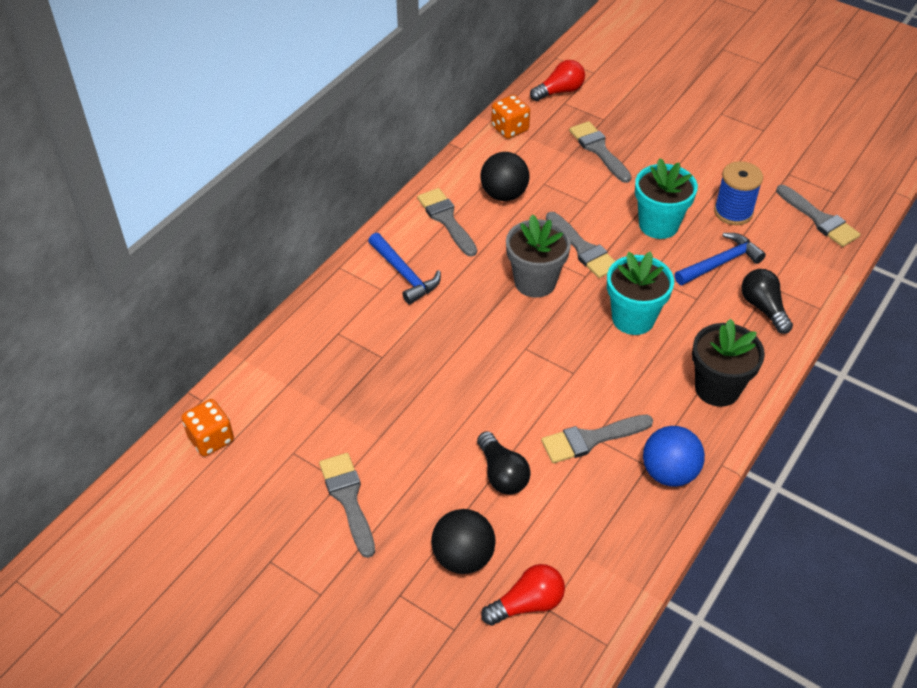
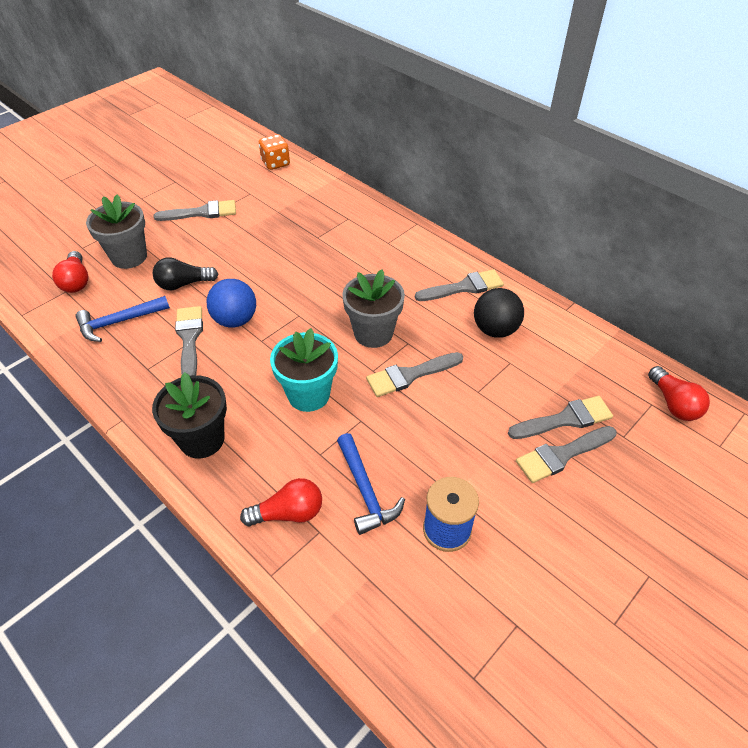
camera: 100 degrees right, 0 degrees up
blue hammer [368,233,441,305] -> blue hammer moved to [75,296,170,342]
black ball [431,509,496,574] -> grey flower pot [86,195,147,269]
orange dice [491,95,530,139] -> none
turquoise flower pot [635,158,698,239] -> none
blue ball [643,426,705,487] -> blue ball moved to [206,279,256,328]
black light bulb [742,269,793,334] -> red light bulb [240,478,322,526]
grey brush [776,185,860,247] -> grey brush moved to [516,426,616,483]

